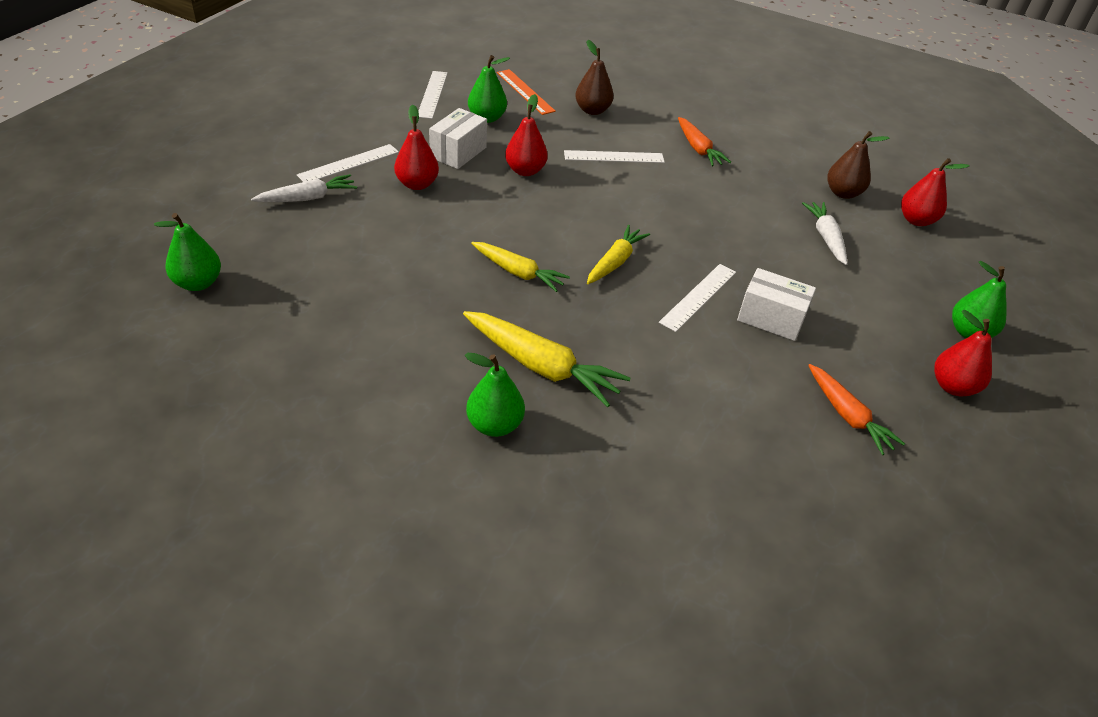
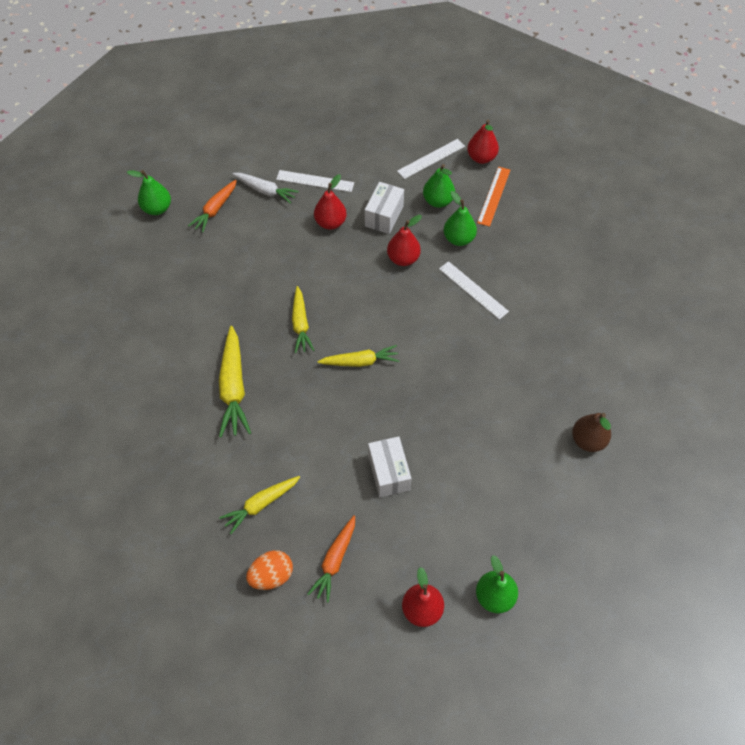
camera: 55 degrees right, 15 degrees up
white box [429,108,487,169] -> white box turned 60 degrees counterclockwise [365,182,404,234]
green pear [465,353,525,437] -> green pear moved to [444,191,477,246]
brown pear [575,40,614,115] -> none
white ruler [659,264,736,332] -> none
orange carrot [678,117,731,166] -> orange carrot moved to [188,180,237,233]
white carrot [802,202,847,265] -> none
red pear [901,158,969,226] -> red pear moved to [467,120,499,164]
none -> yellow carrot [219,476,300,534]
none -> orange egg [246,550,293,590]

